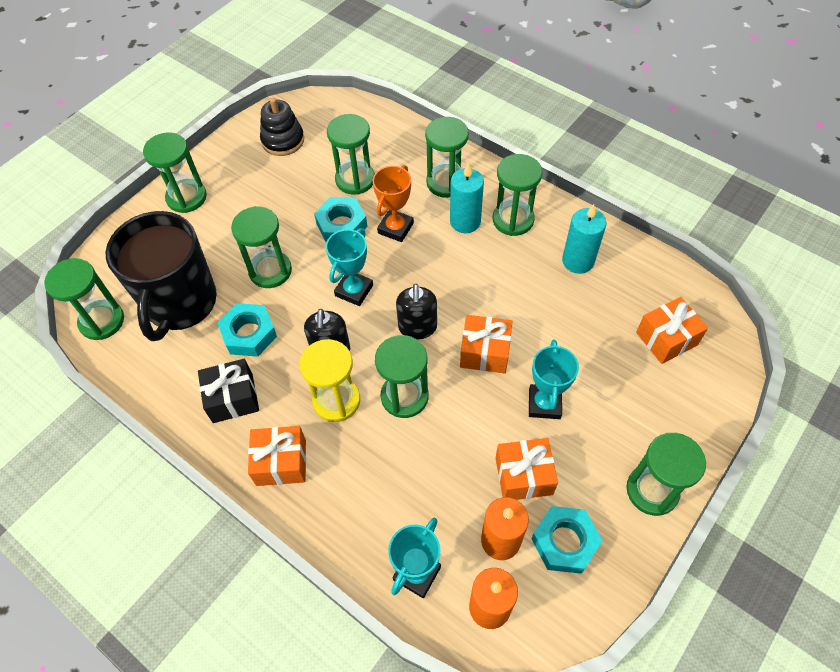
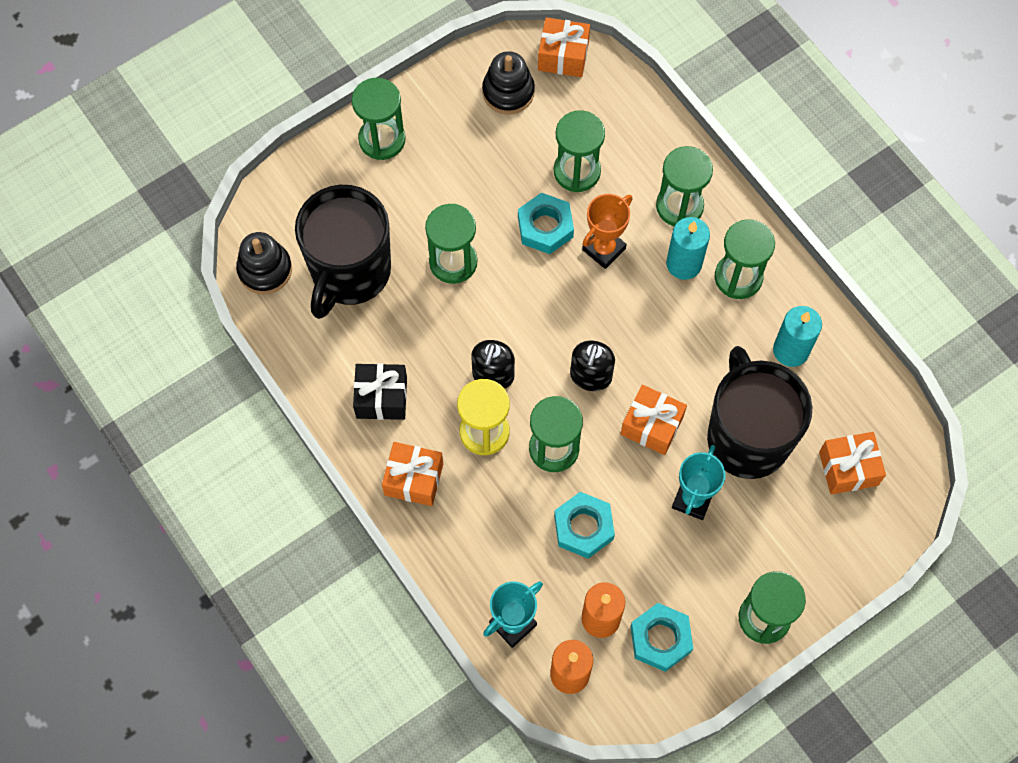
camera: 15 degrees right, 10 degrees up
green hourglass [44,258,124,340] -> black stacking toy [236,232,292,294]
turquoise nut [218,303,277,357] -> turquoise nut moved to [554,492,615,559]
turquoise trophy [326,228,373,306] -> none
orange gift [496,438,558,500] -> orange gift moved to [538,17,590,77]
none -> black mug [707,346,812,479]

